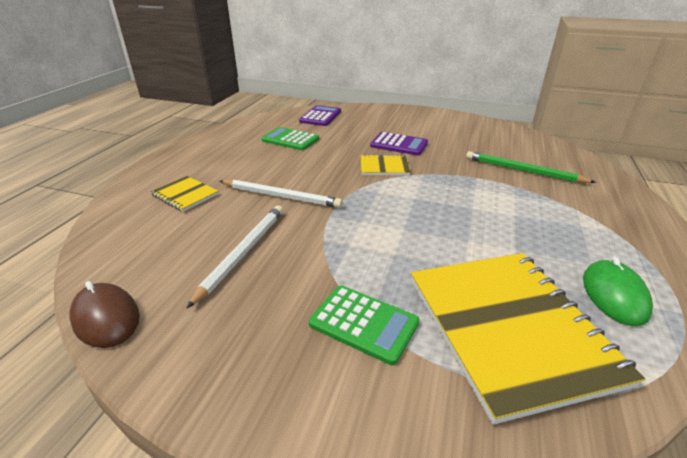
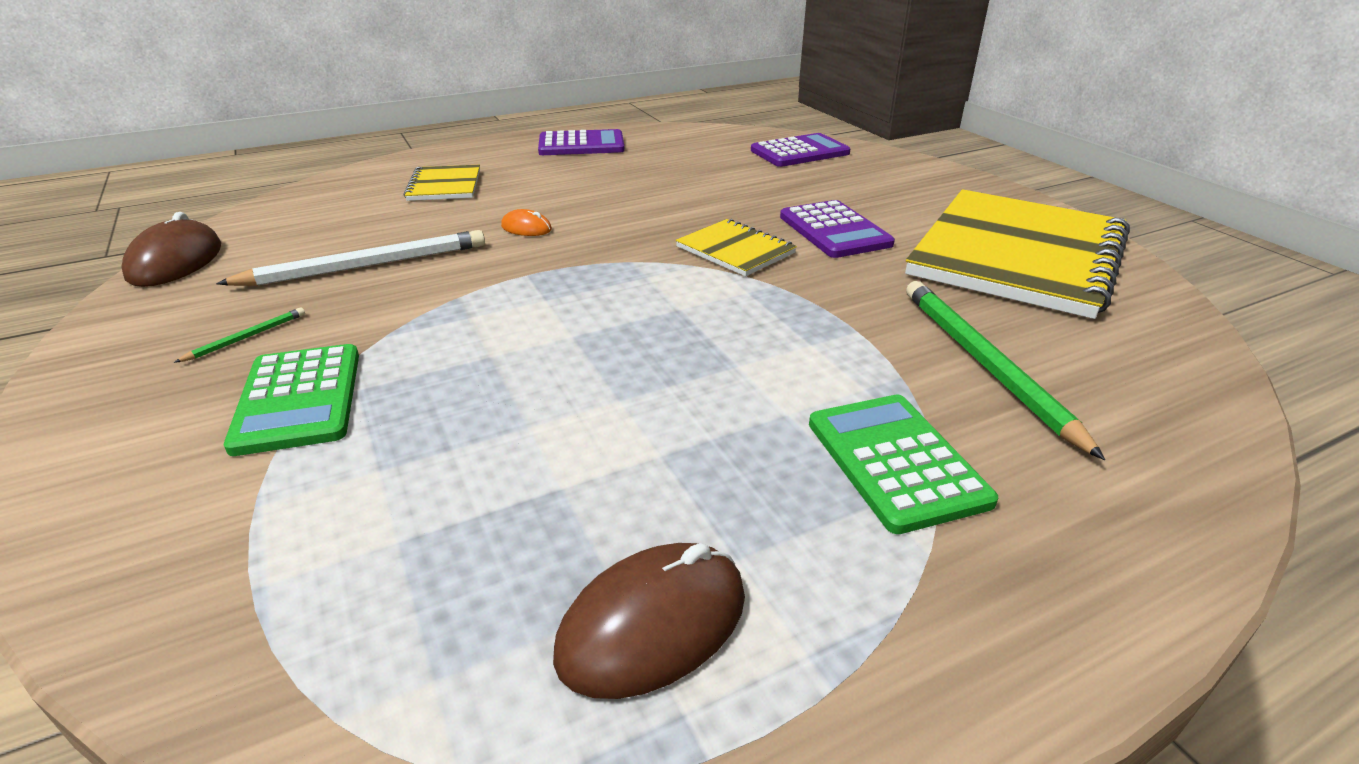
camera: 45 degrees right, 0 degrees up
white pencil [220,179,343,208] -> orange mouse [501,209,552,236]
green calculator [261,127,319,150] -> green calculator moved to [809,394,998,534]
yellow notebook [411,253,645,425] -> yellow notebook moved to [905,189,1130,319]
green mouse [583,257,653,326] -> brown mouse [553,543,745,699]
none -> green pencil [174,307,305,363]
none -> purple calculator [538,129,625,155]

